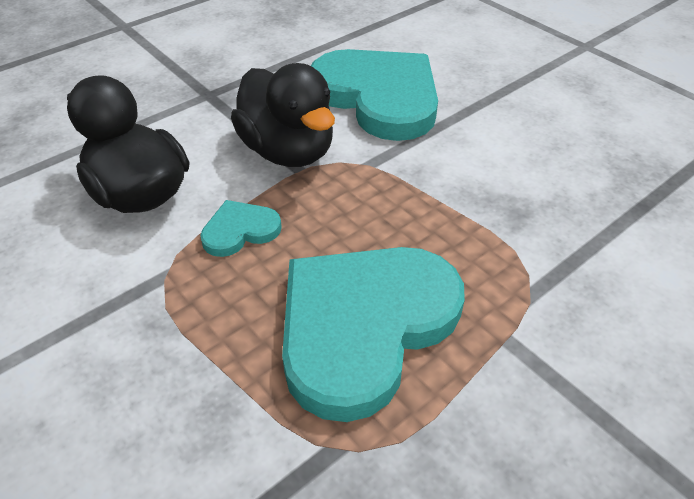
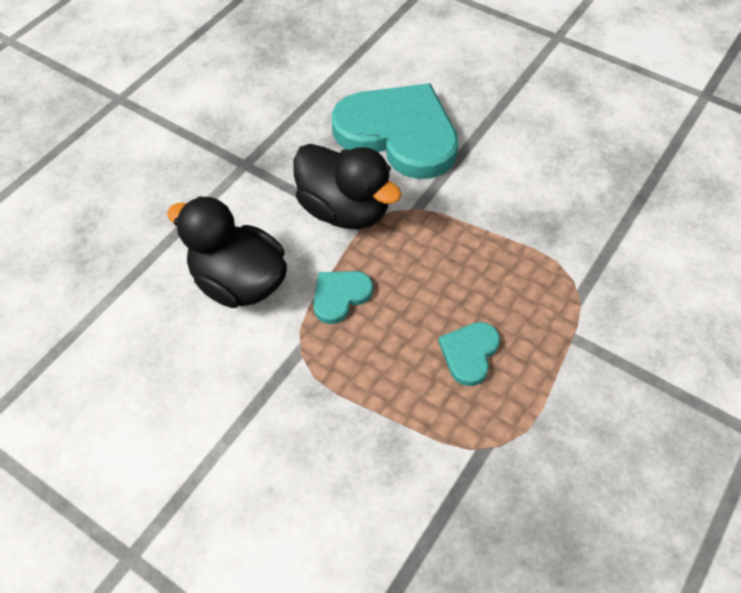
camera: 15 degrees left, 10 degrees up
turquoise heart [282,247,465,422] -> turquoise heart [438,322,500,386], size x0.44

